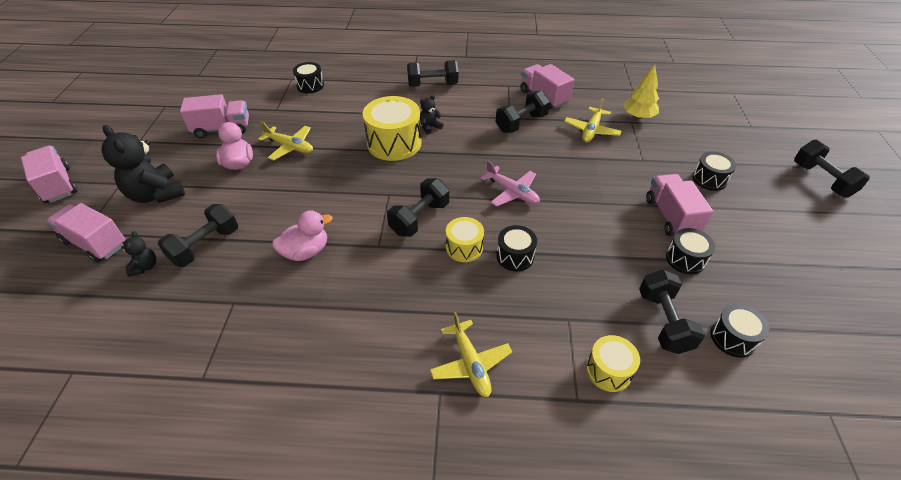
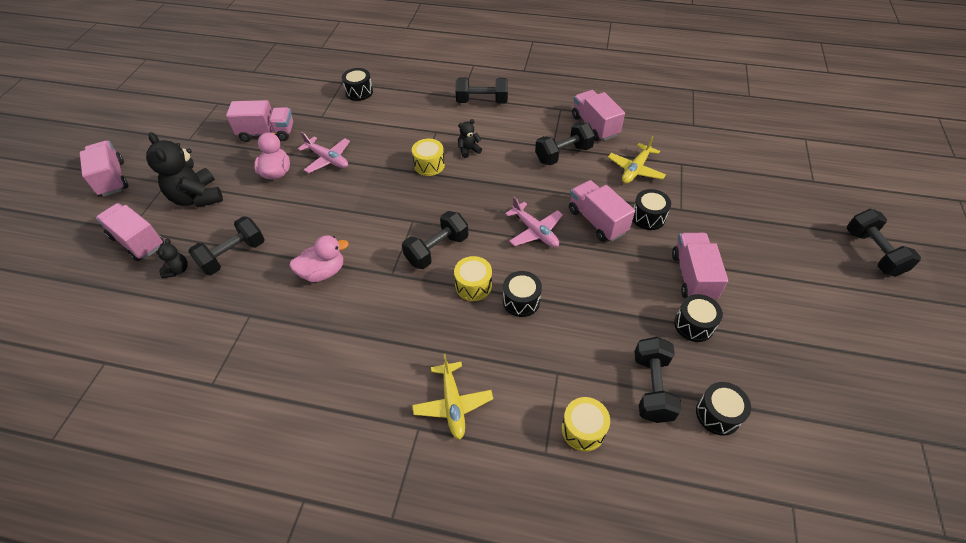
camera: 10 degrees right, 5 degrees up
yellow plane [258,122,313,161] -> pink plane [298,132,350,173]
yellow drum [363,96,421,161] -> yellow drum [412,139,445,176], size x0.56
yellow tree [623,65,659,119] -> none
black drum [693,152,736,191] -> black drum moved to [633,189,671,230]
none -> pink truck [569,180,635,242]

